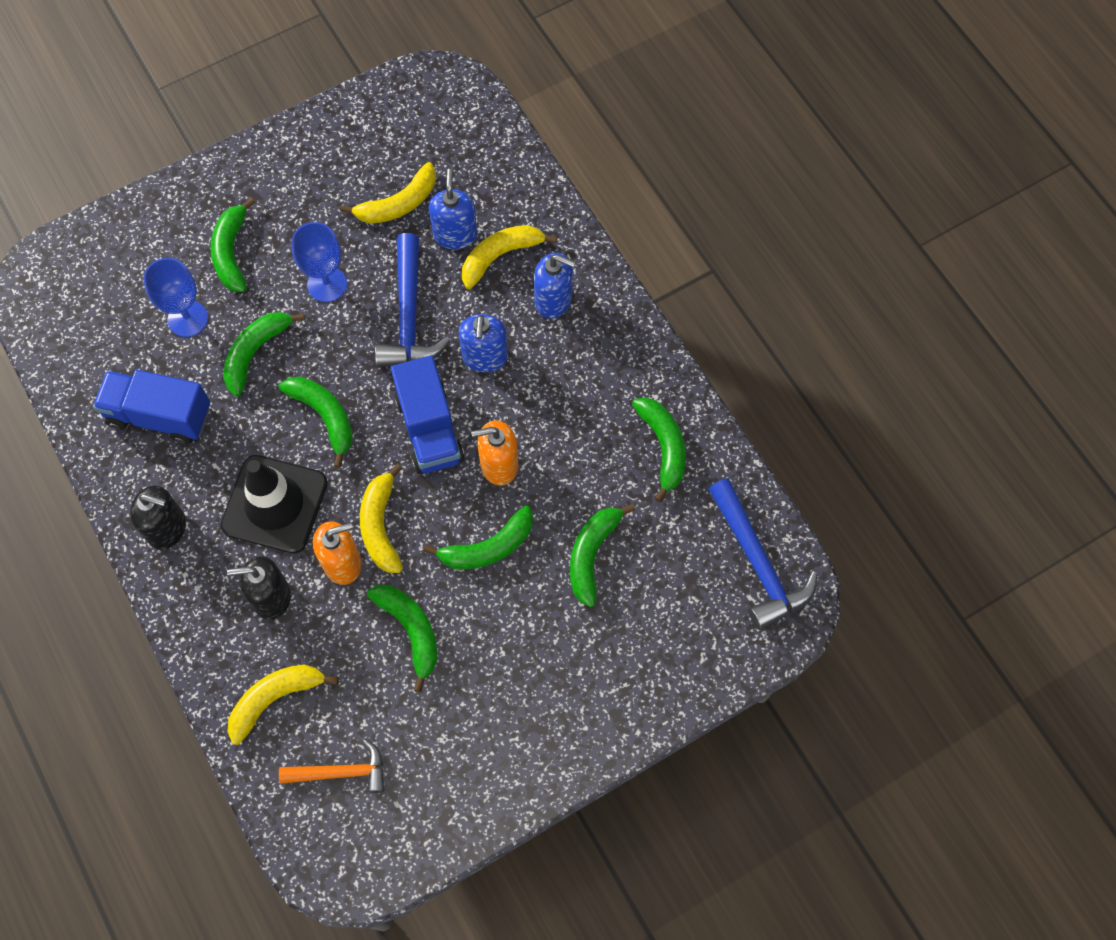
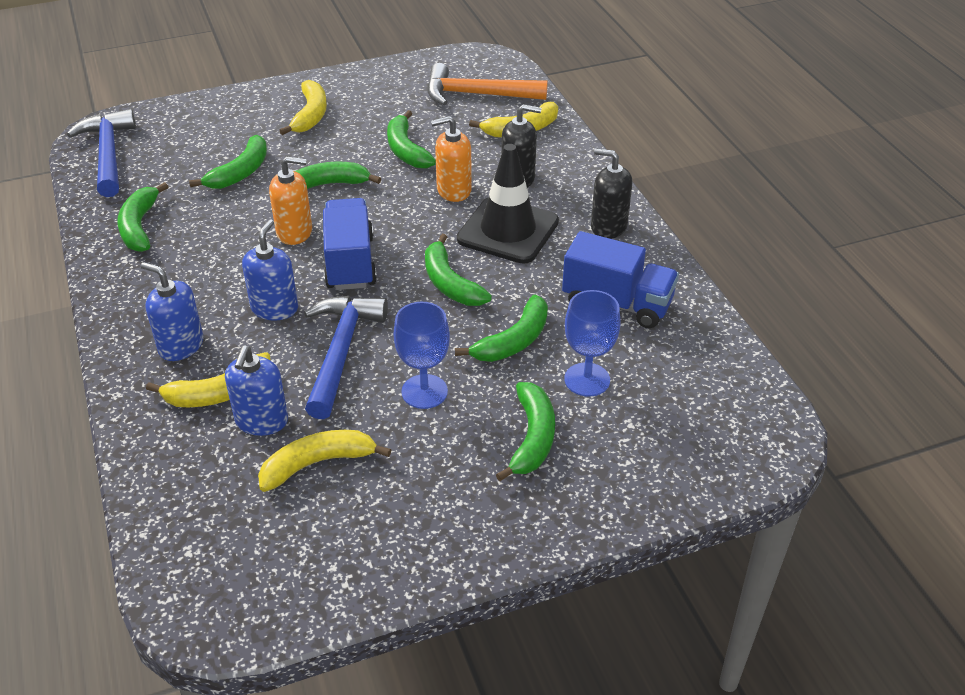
camera: 170 degrees left, 25 degrees down
orange hammer [279,739,384,793] -> orange hammer [427,63,548,105], size x1.56
yellow banana [360,464,403,573] -> yellow banana moved to [279,80,327,135]

